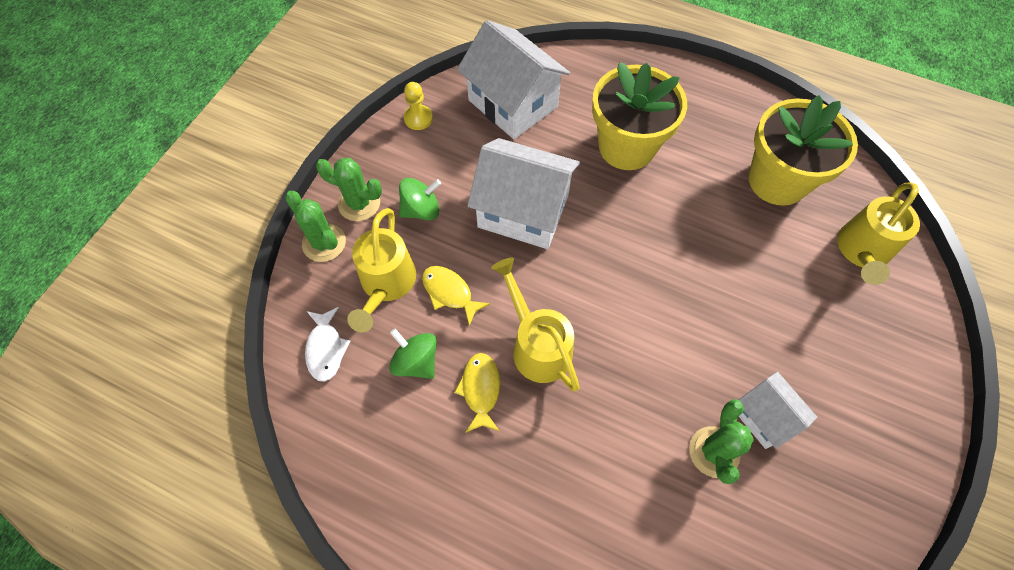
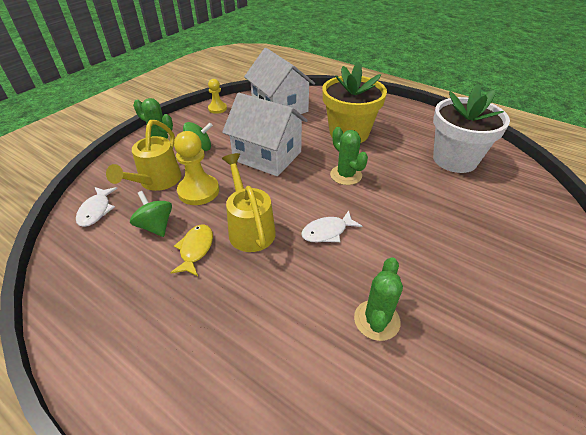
camera: 10 degrees right, 20 degrees down
green cactus [285,191,346,262] -> green cactus moved to [330,127,368,185]
yellow fish [422,266,491,326] -> yellow pawn [174,131,219,205]
white house [738,372,817,449] -> none
yellow flower pot [748,95,858,206] -> white flower pot [433,84,510,173]
yellow watering can [837,182,920,285] -> none
none -> white fish [301,210,362,242]

